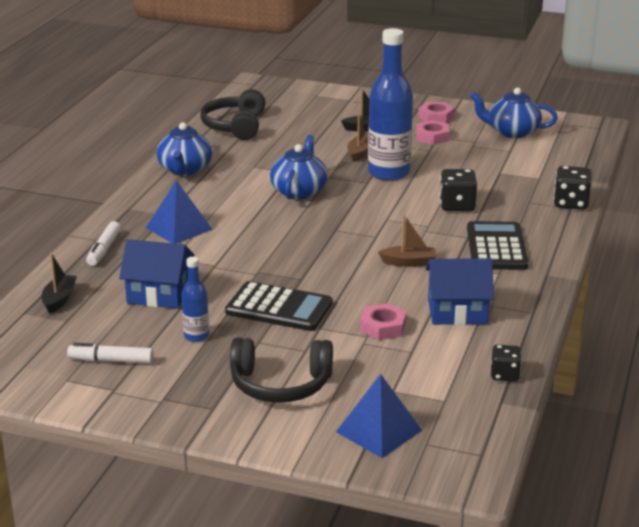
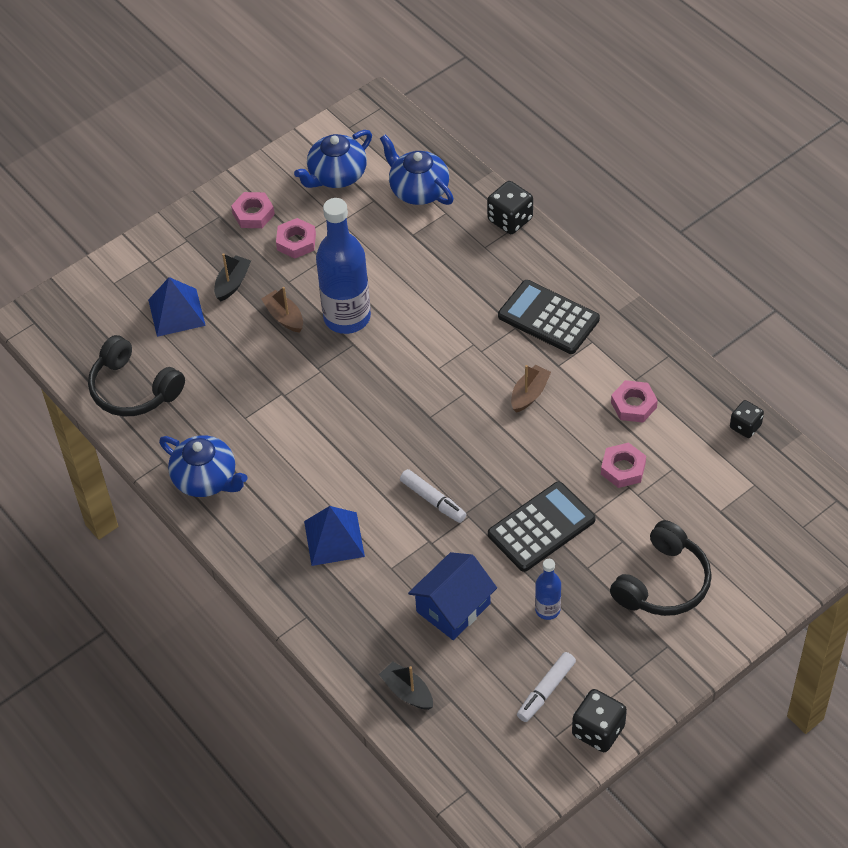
camera: 55 degrees left, 25 degrees up
white marker [86,221,121,266] -> white marker moved to [400,469,466,523]
blue teapot [270,135,328,200] -> blue teapot moved to [380,135,454,205]
blue pyramid [336,374,422,458] -> blue pyramid moved to [148,277,206,337]
blue house [426,258,494,325] -> pink nut [611,380,658,422]
black dice [440,169,477,211] -> black dice moved to [572,689,627,752]

